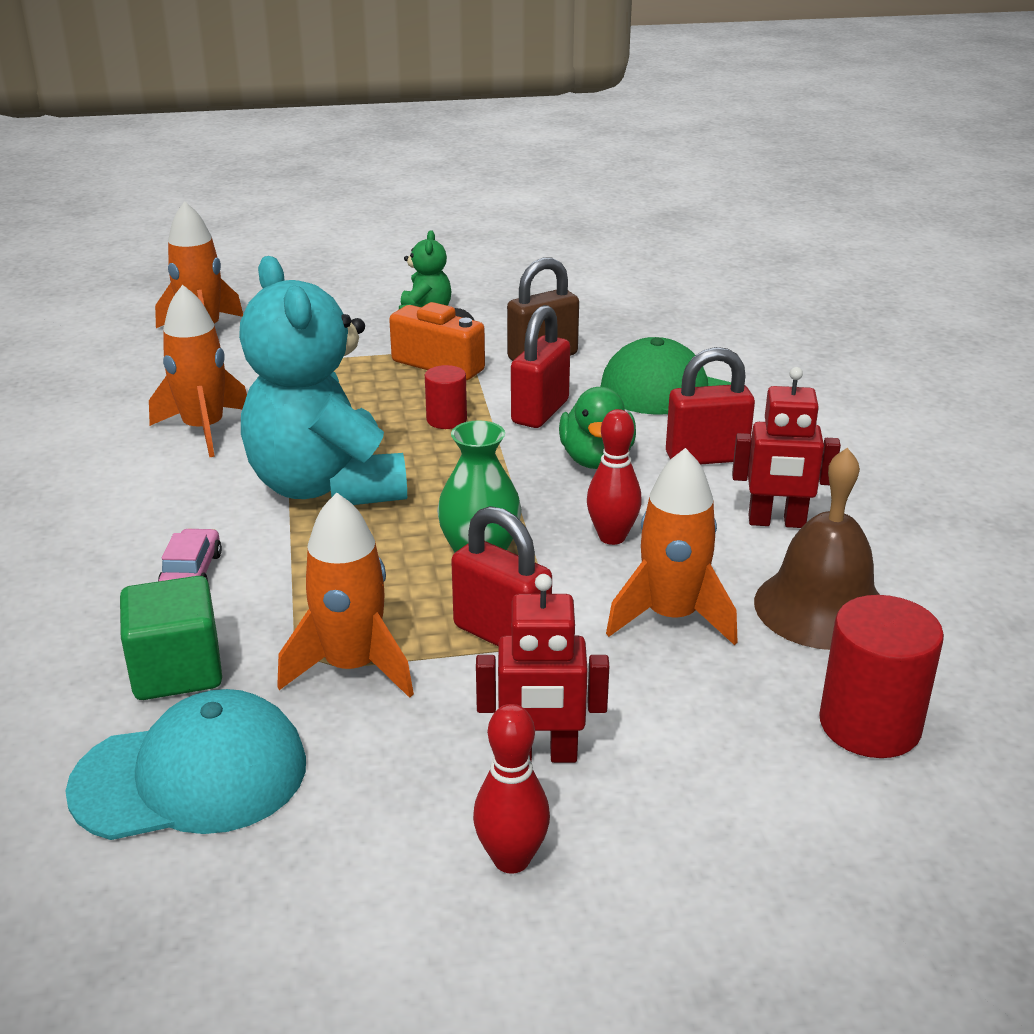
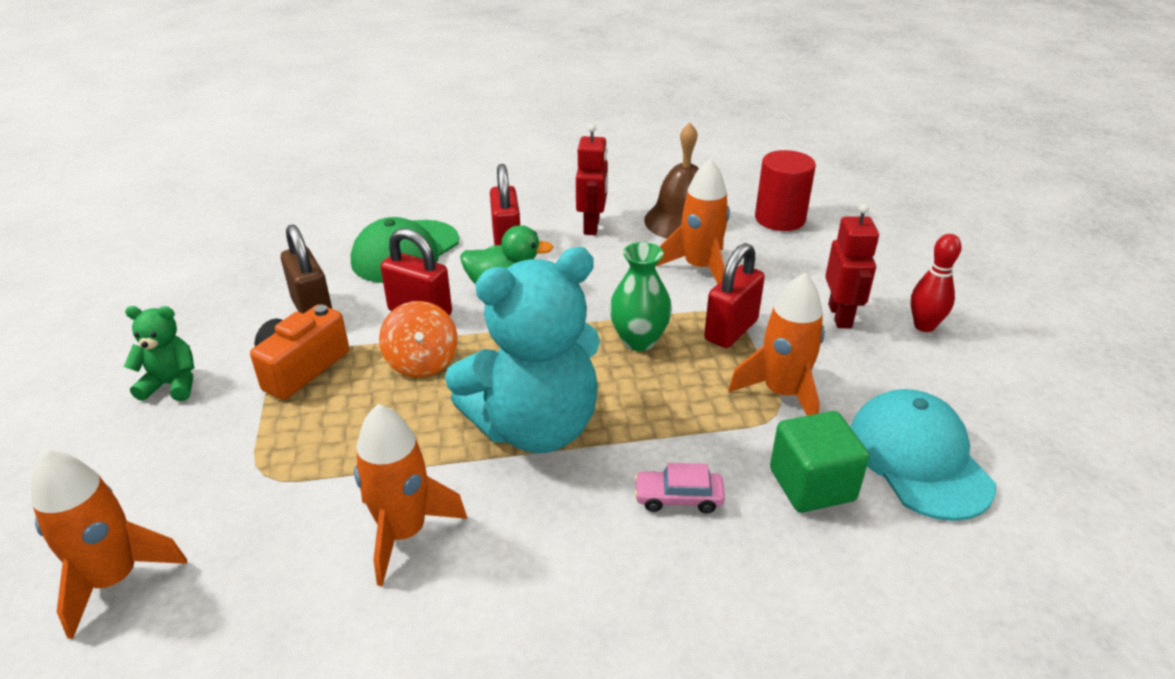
camera: 90 degrees left, 5 degrees up
red cylinder [425,365,467,429] -> orange spinning top [379,301,458,378]
red bowling pin [587,409,642,545] -> none

